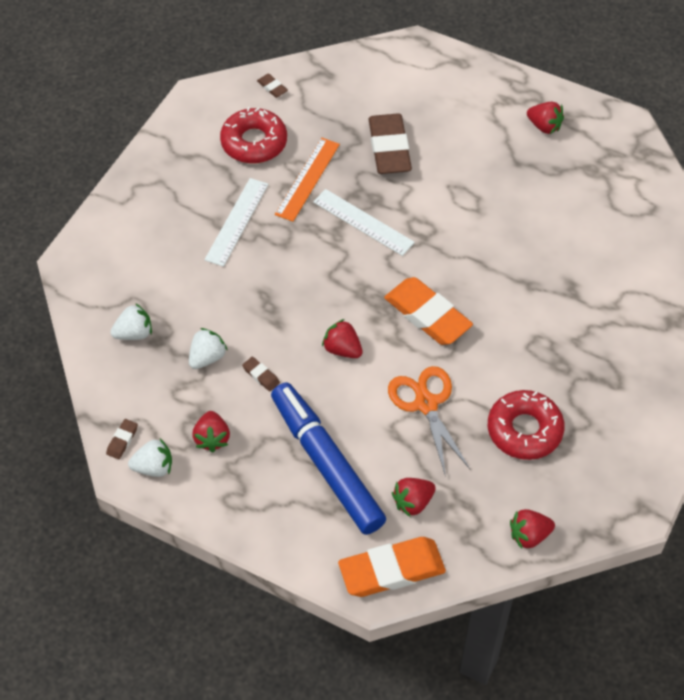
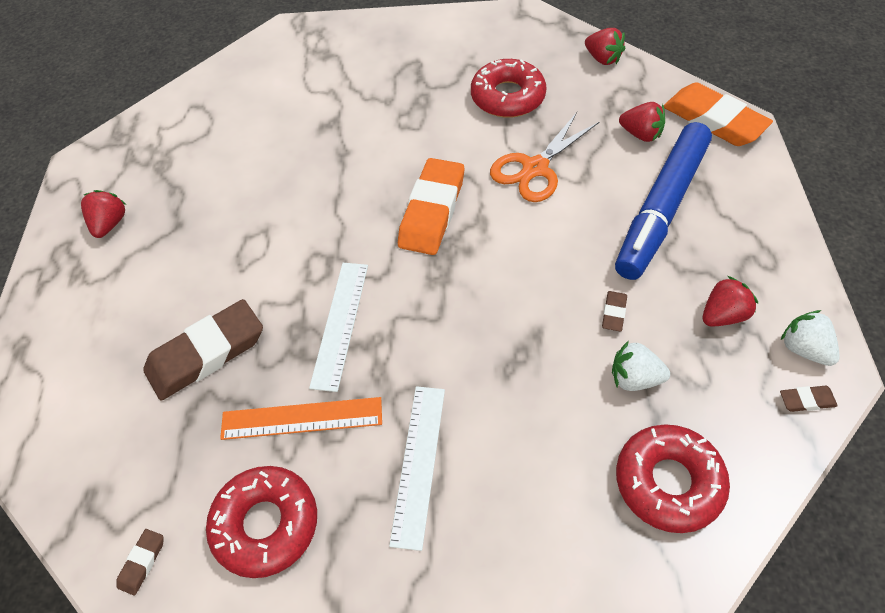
camera: 115 degrees left, 0 degrees up
white strawberry [110,303,152,340] -> red donut [616,424,730,533]
white ruler [204,178,268,267] -> white ruler turned 75 degrees counterclockwise [389,386,445,551]
red strawberry [322,319,363,358] -> none

